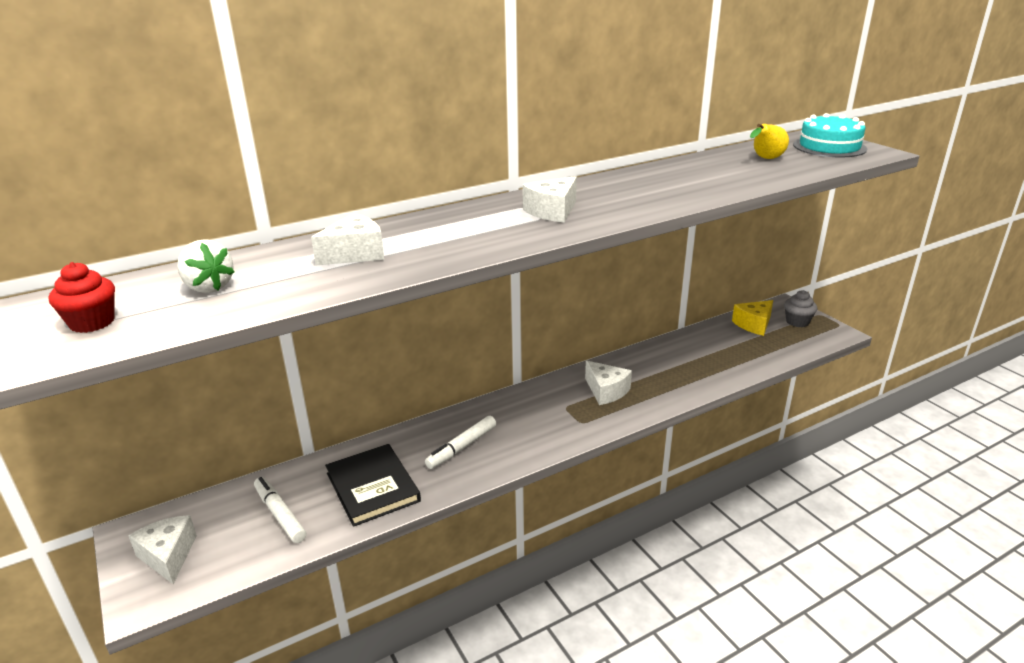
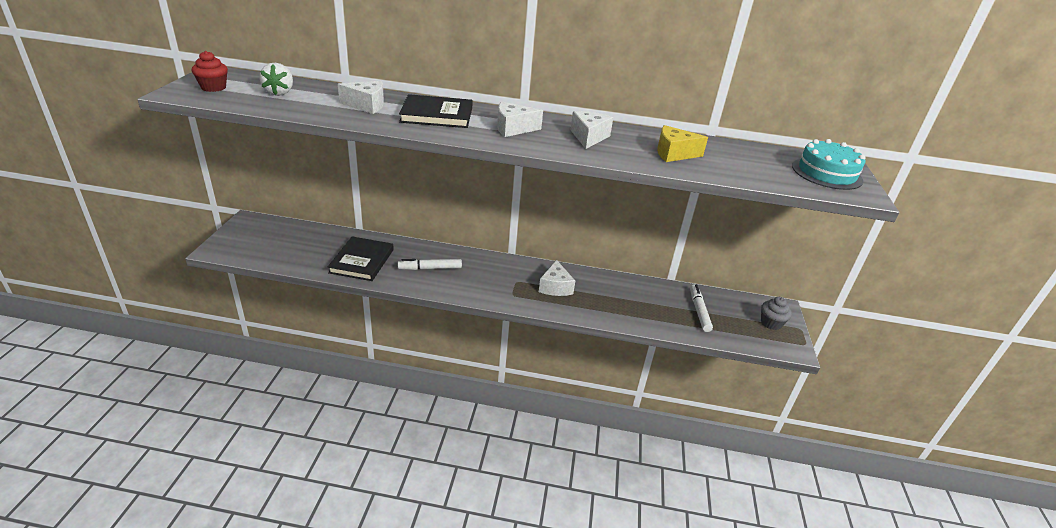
camera: 35 degrees right, 5 degrees up
white cheese [129,515,197,584] -> white cheese moved to [571,111,613,149]
white marker [254,477,306,543] -> white marker moved to [690,284,713,332]
yellow cheese [732,300,773,336] -> yellow cheese moved to [657,125,708,162]
yellow pear [750,124,789,159] -> none
none -> black book [399,94,473,128]

